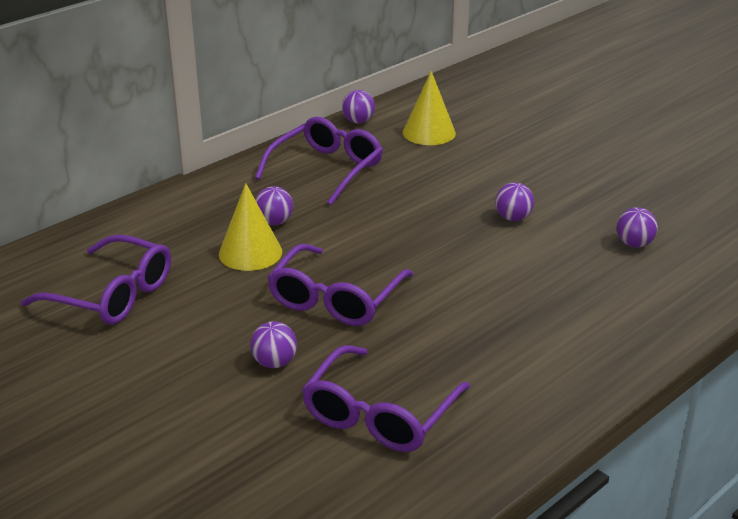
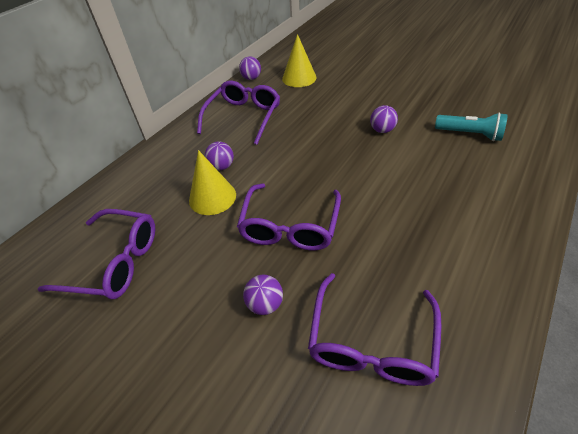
camera: 10 degrees left, 15 degrees up
purple ball [617,207,658,248] -> turquoise flashlight [435,112,508,141]

